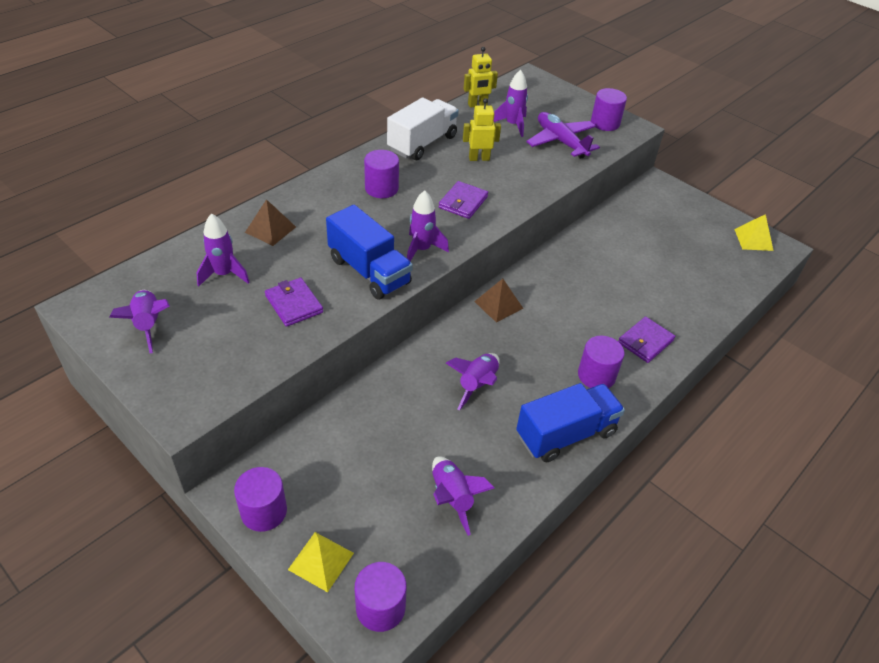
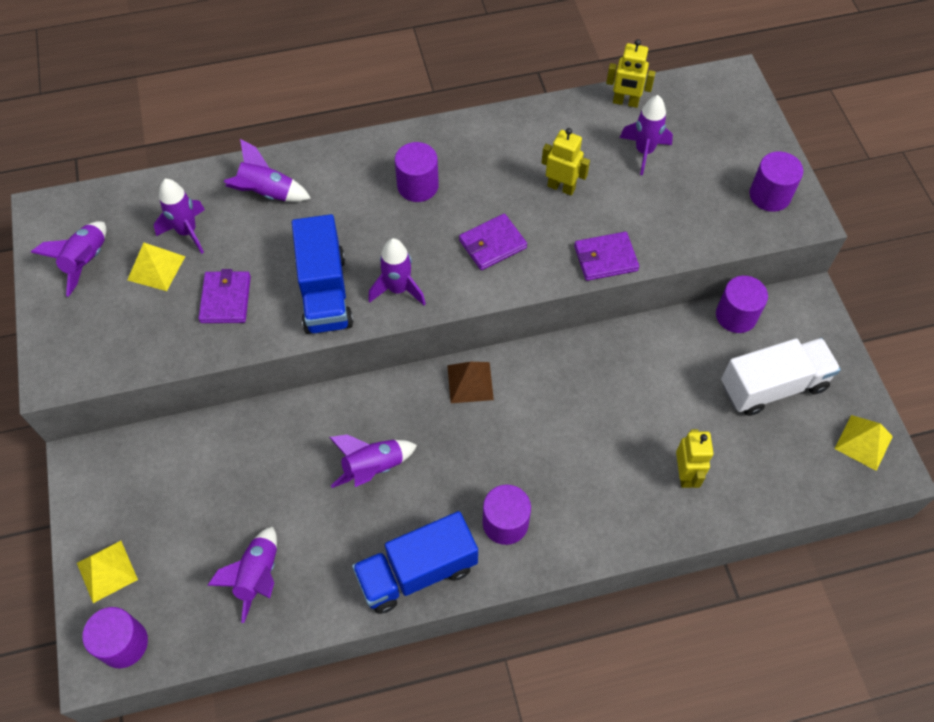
camera: 35 degrees right, 15 degrees up
purple cylinder [234,467,287,532] -> purple cylinder moved to [716,276,768,333]
brown pyramid [245,199,296,246] -> purple rocket [224,139,311,202]
white truck [387,98,459,160] -> white truck moved to [721,338,841,416]
blue truck [516,383,625,462] -> blue truck turned 150 degrees clockwise [352,511,478,614]
purple plane [526,112,600,159] -> none
purple wallet [618,317,675,363] -> purple wallet moved to [574,232,639,281]
none -> yellow pyramid [127,243,185,291]
none -> yellow robot [676,429,714,488]

